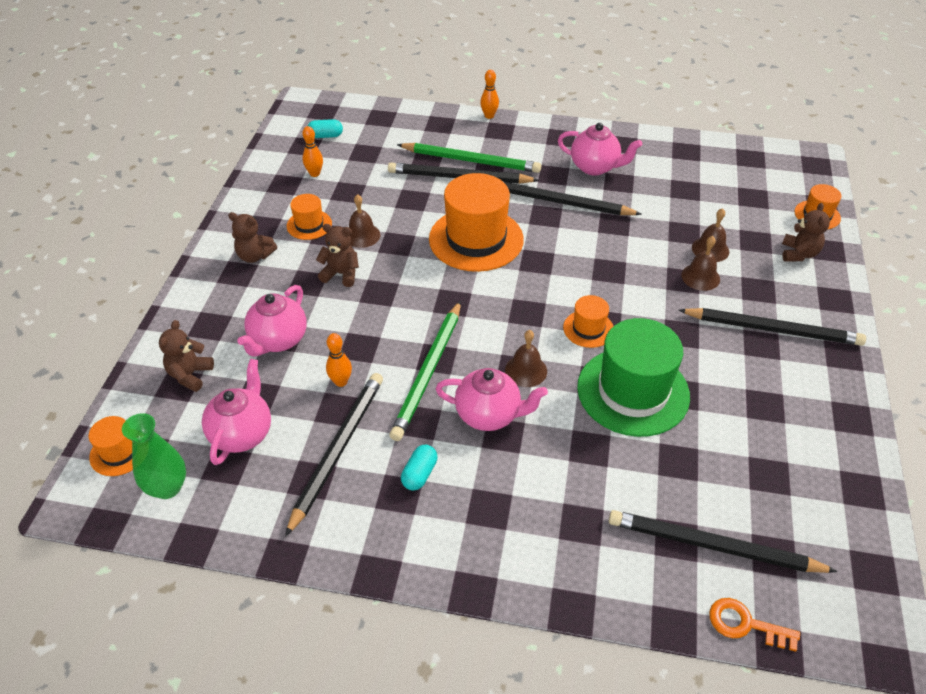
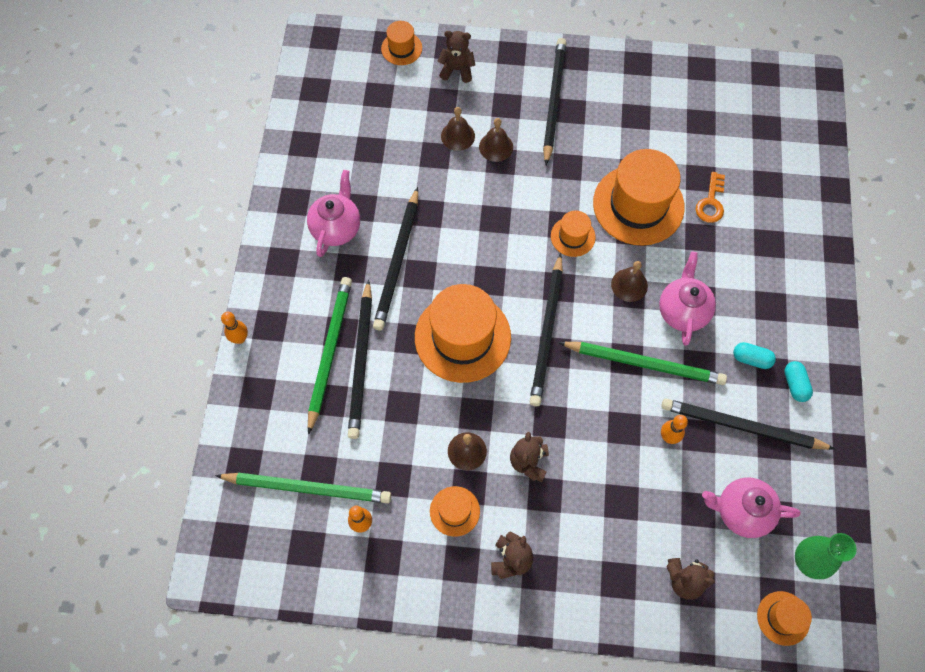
camera: 95 degrees left, 20 degrees up
pink teapot [237,285,307,357] -> none
turquoise capsule [308,119,343,138] -> turquoise capsule moved to [784,361,813,402]
green hat [577,318,690,437] -> orange hat [593,149,685,246]
black pencil [609,510,838,573] -> black pencil moved to [530,253,563,406]
orange key [709,598,800,652] -> orange key moved to [696,172,725,223]
none -> green pencil [215,473,391,503]

